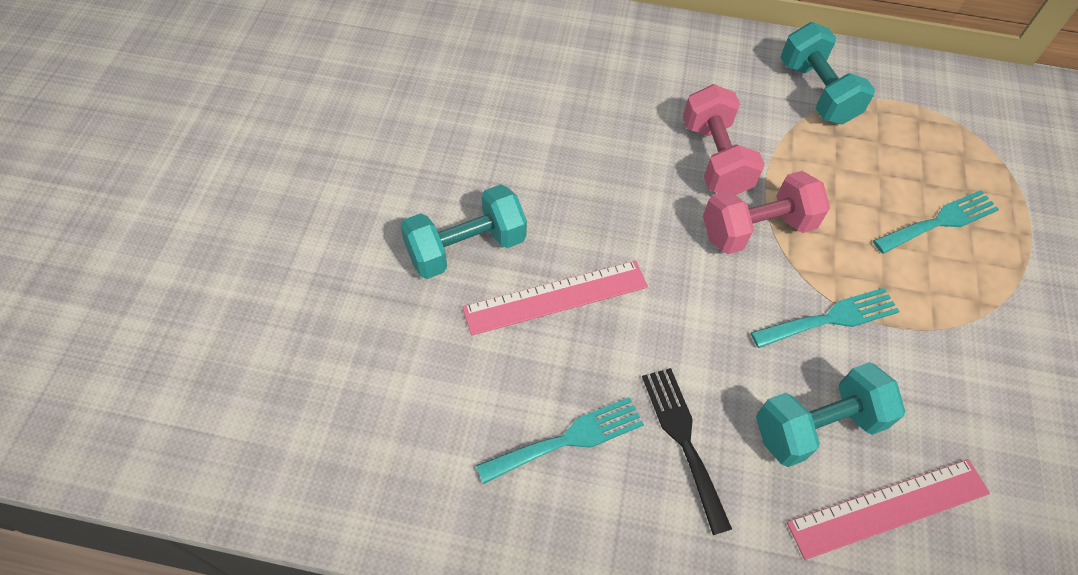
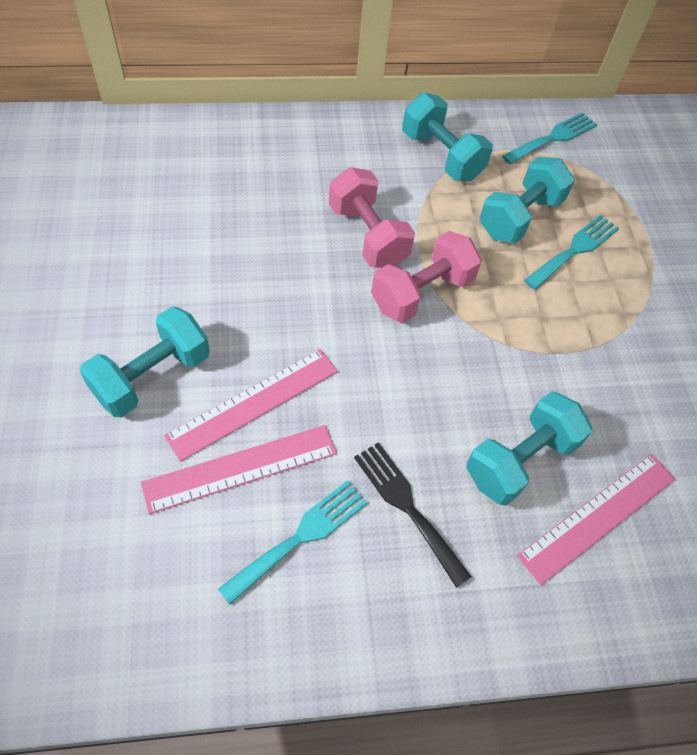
camera: 20 degrees left, 0 degrees up
turquoise fork [751,288,900,348] -> turquoise fork moved to [502,112,597,164]
none -> pink ruler [141,425,337,514]
none -> turquoise dumbbell [480,156,575,244]

